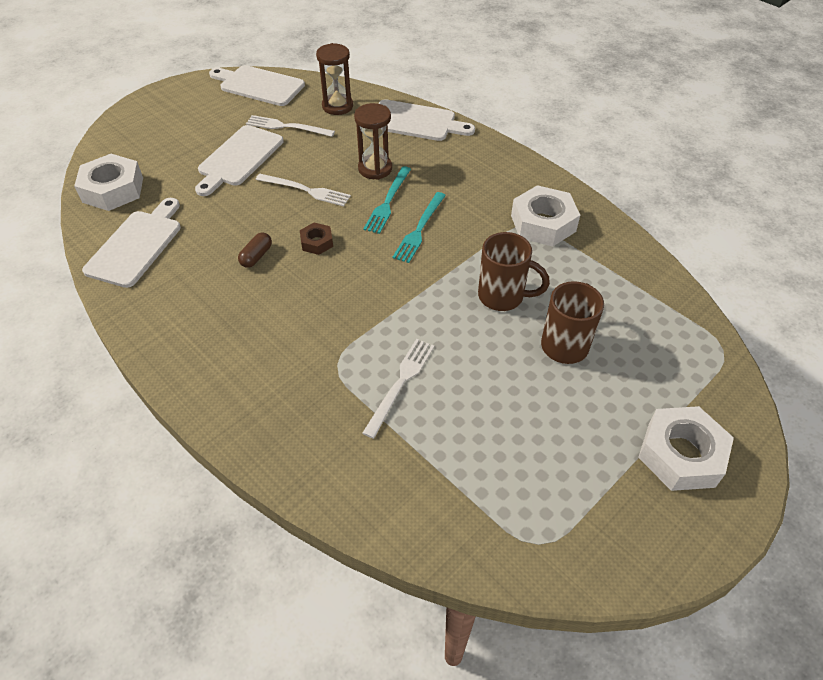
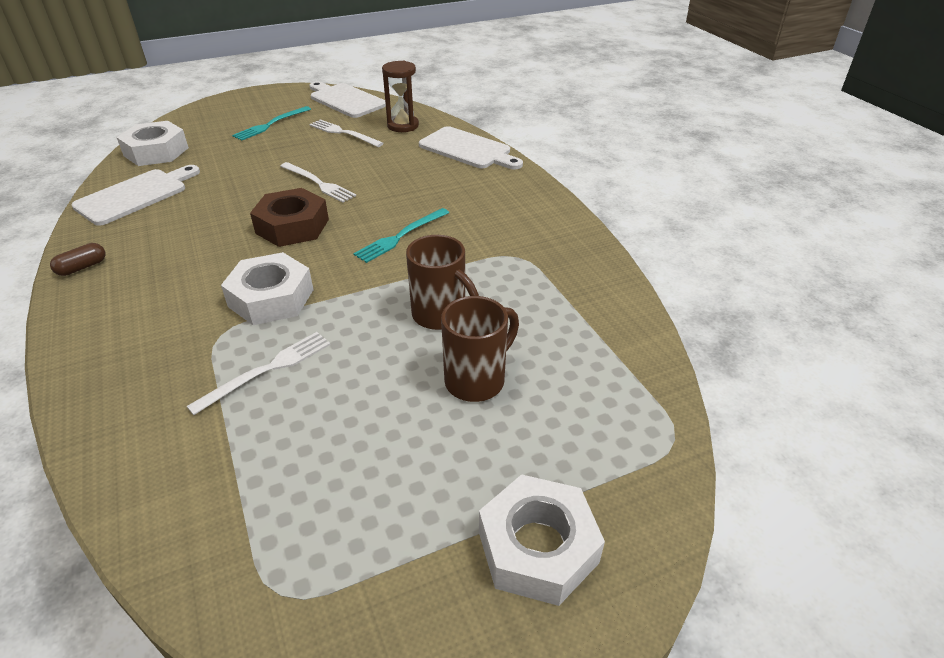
camera: 20 degrees right, 10 degrees down
white cutting board [195,125,284,196] -> none
brown capsule [238,232,272,268] -> brown capsule moved to [50,243,105,276]
brown nut [300,223,333,255] -> brown nut [250,188,329,247], size x1.94
brown hourglass [354,103,392,180] -> none
turquoise fork [363,166,411,234] -> turquoise fork moved to [232,106,311,141]
white nut [511,185,580,247] -> white nut moved to [221,252,314,325]

